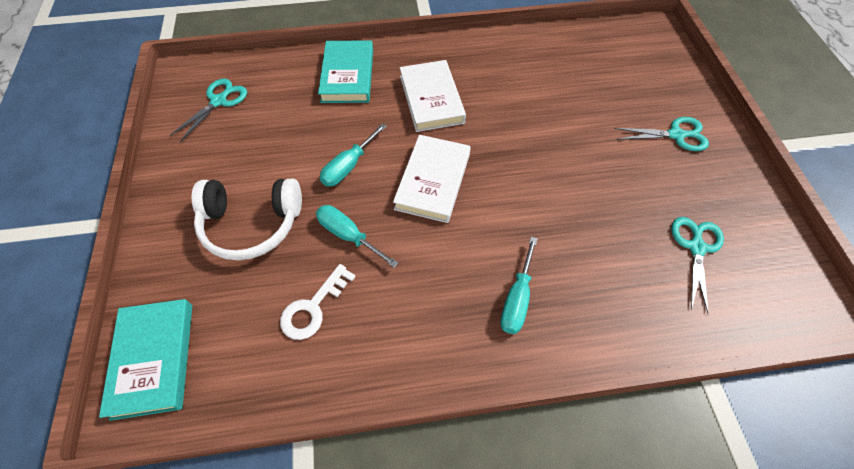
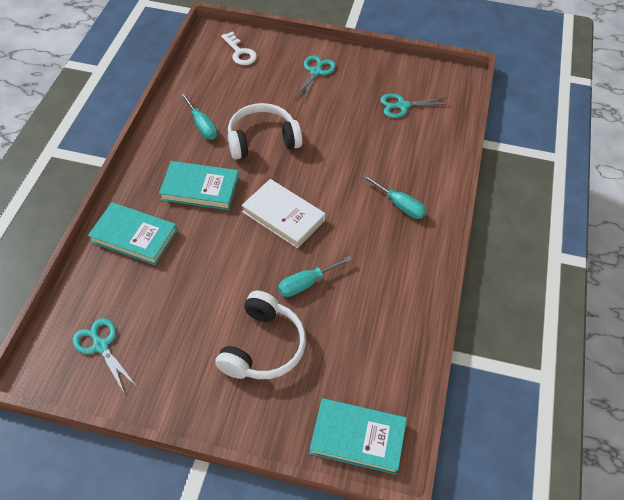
camera: 70 degrees left, 5 degrees down
white key [280,264,356,340] -> white key moved to [221,32,257,65]
turquoise screwdriver [320,123,387,187] -> turquoise screwdriver moved to [180,93,217,140]
white book [400,60,466,132] -> turquoise book [159,161,239,210]
turquoise scissors [671,217,724,314] -> turquoise scissors turned 45 degrees counterclockwise [380,94,449,118]
none -> white headphones [228,103,303,160]

